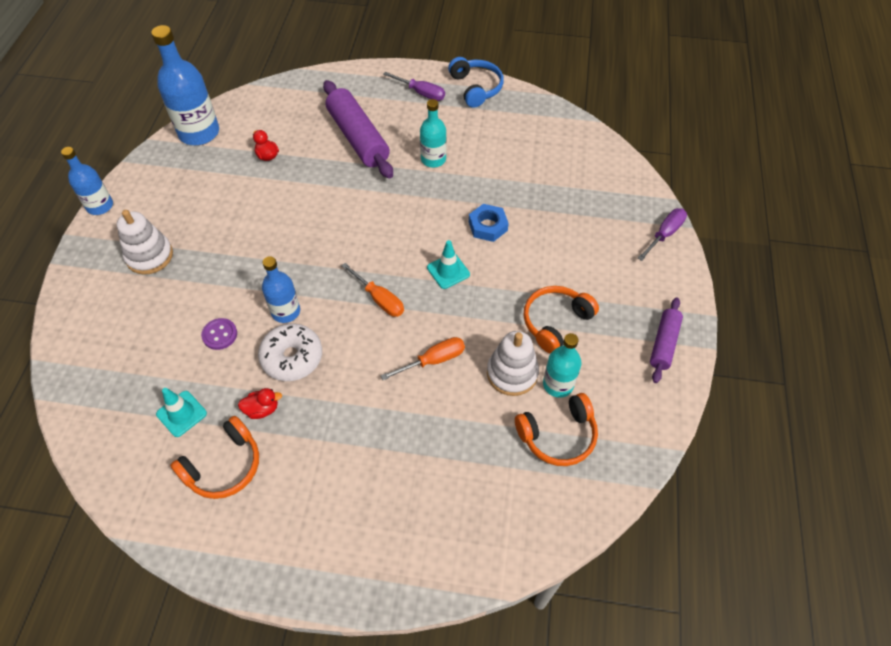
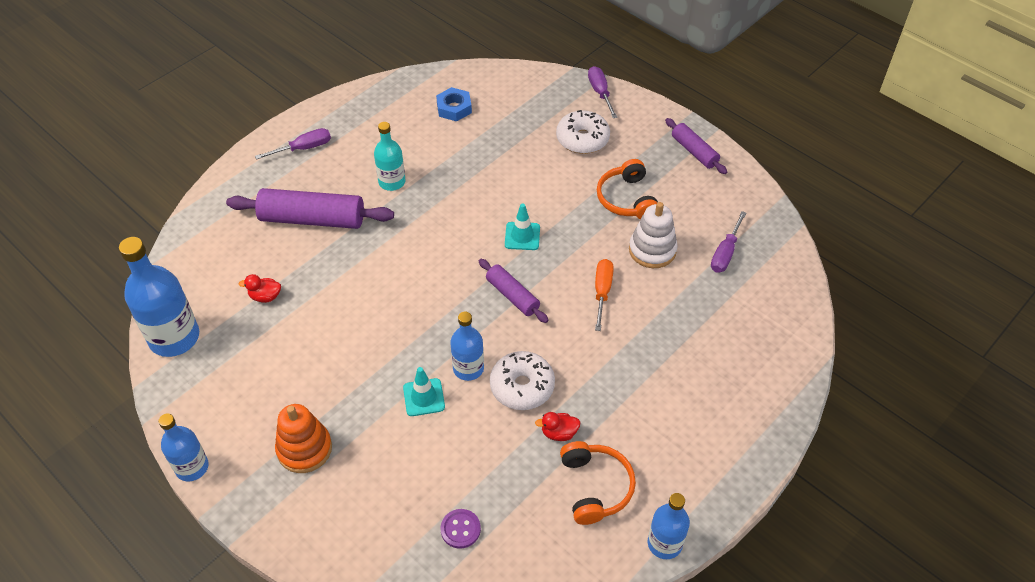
camera: 55 degrees left, 5 degrees down
white stacking toy [117,210,173,275] -> orange stacking toy [275,404,332,473]
turquoise traffic cone [156,388,207,437] -> turquoise traffic cone moved to [403,367,445,416]
purple button [201,318,237,350] -> purple button moved to [441,509,481,549]
red duck [238,388,282,419] -> red duck turned 120 degrees counterclockwise [535,412,581,441]
orange screwdriver [341,263,404,317] -> purple rolling pin [479,259,548,323]
blue headphones [448,57,504,108] -> none
blue nut [469,204,509,242] -> blue nut moved to [436,87,472,121]
orange headphones [515,393,598,466] -> purple screwdriver [711,211,746,273]
turquoise bottle [543,333,582,398] -> none
none -> white donut [556,110,610,154]
none -> blue bottle [648,493,690,559]

